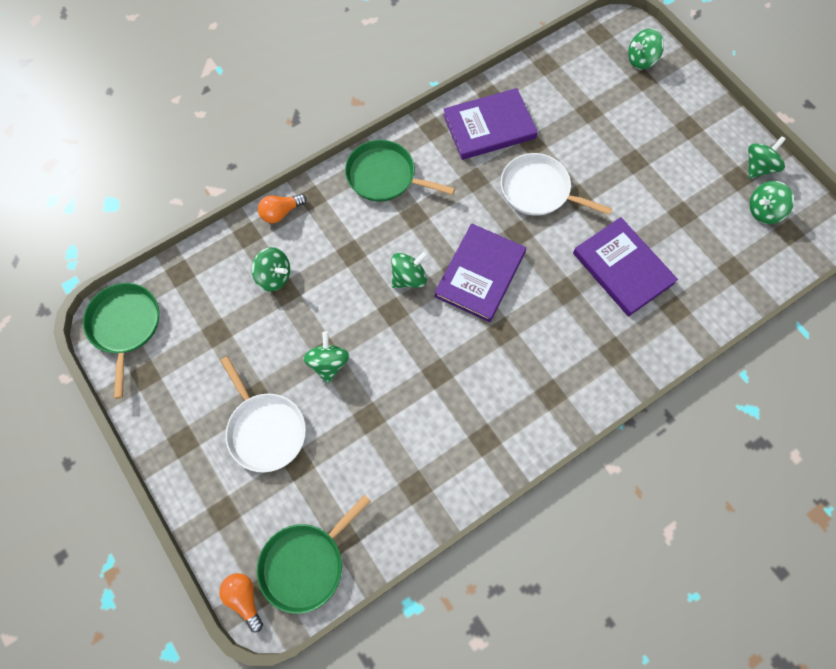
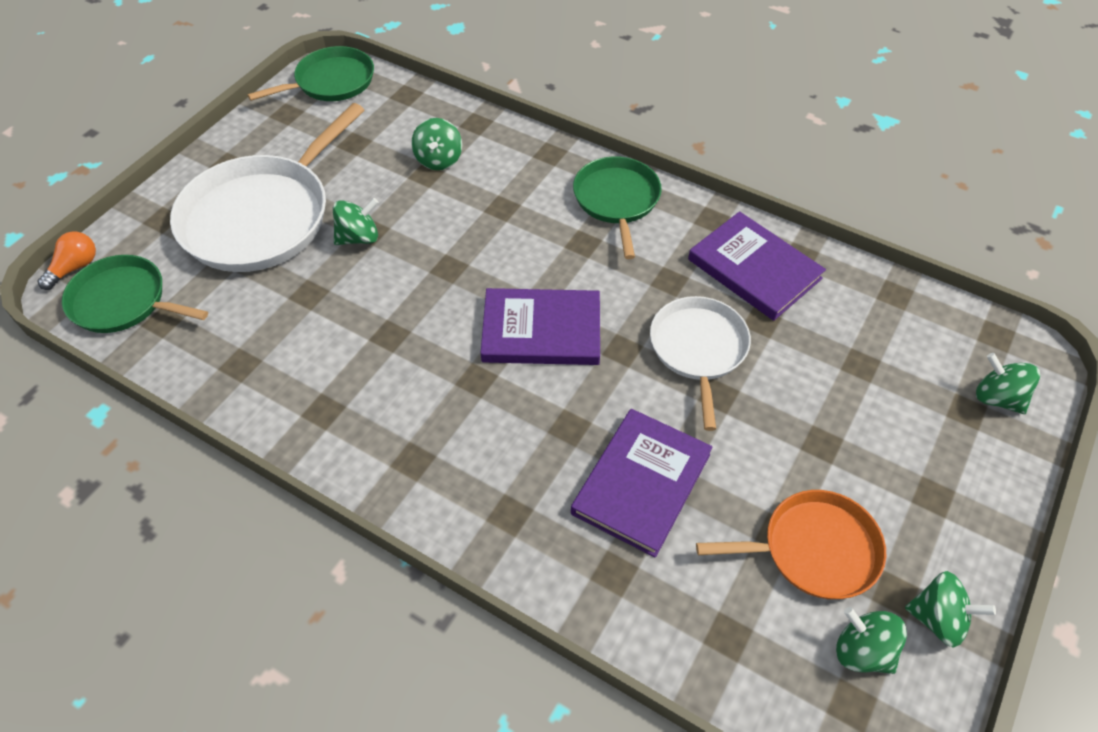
camera: 65 degrees right, 15 degrees down
white pan [220,356,306,472] -> white pan [170,103,364,272], size x1.67
orange light bulb [258,194,307,223] -> none
green spinning top [391,251,428,288] -> none
none -> orange pan [696,490,886,599]

